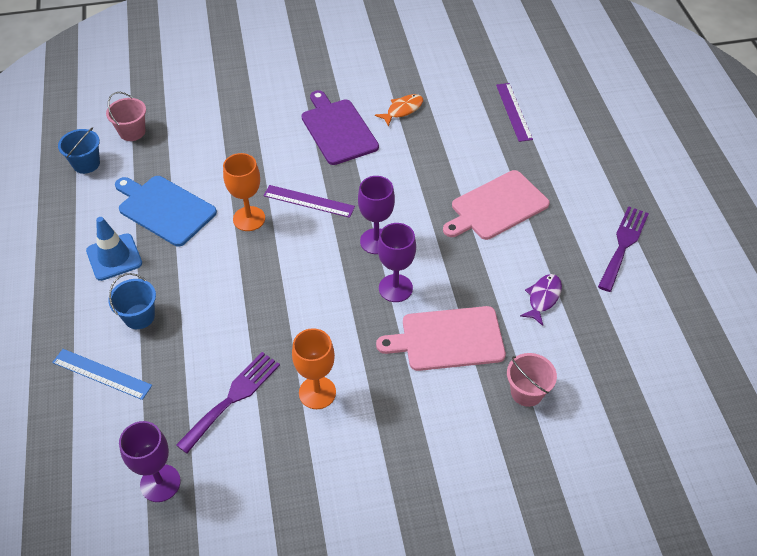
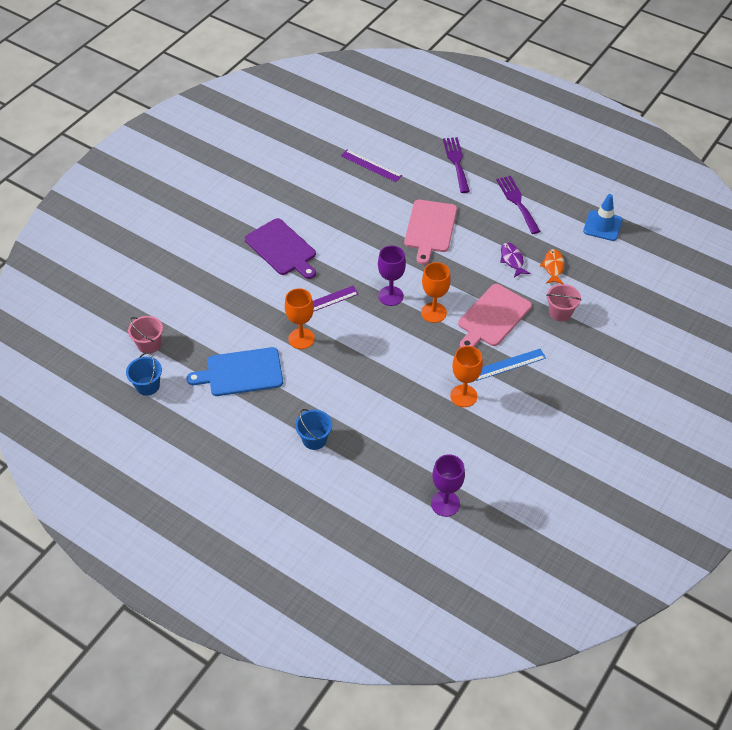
camera: 45 degrees left, 0 degrees up
blue ruler [52,349,152,400] -> blue ruler moved to [476,349,546,381]
blue traffic cone [86,217,142,281] -> blue traffic cone moved to [583,194,623,241]
purple fork [176,352,280,454] -> purple fork moved to [443,137,470,193]
purple cutting board [302,90,379,165] -> purple cutting board turned 150 degrees counterclockwise [245,218,316,279]
orange fish [375,94,423,126] -> orange fish moved to [540,249,564,284]
purple goblet [378,223,416,302] -> orange goblet [421,262,451,323]

